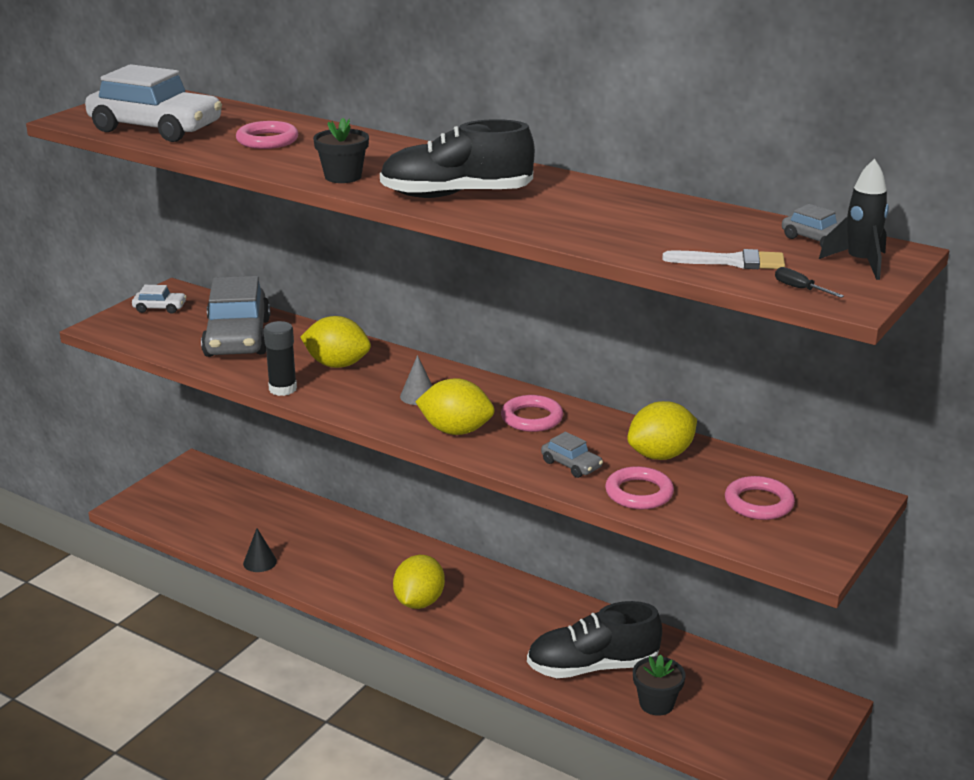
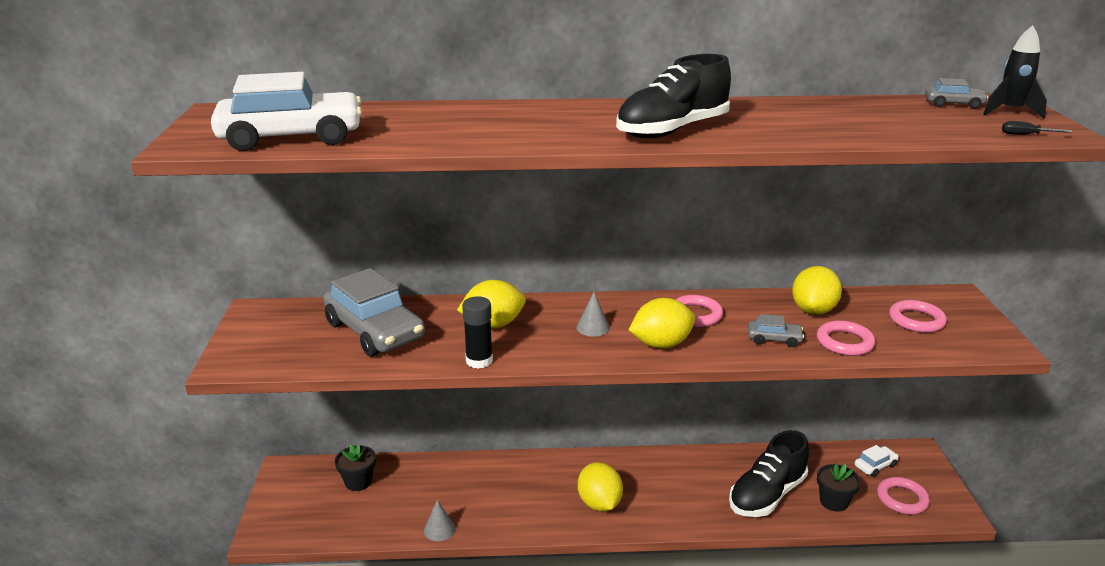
camera: 35 degrees left, 0 degrees up
white car [132,285,187,314] -> white car moved to [855,445,899,477]
pink ring [236,121,298,149] -> pink ring moved to [877,477,930,514]
black cone [243,528,277,572] -> grey cone [424,500,455,541]
black flower pot [313,118,369,183] -> black flower pot moved to [335,444,376,491]
white brush [662,249,785,269] -> none

